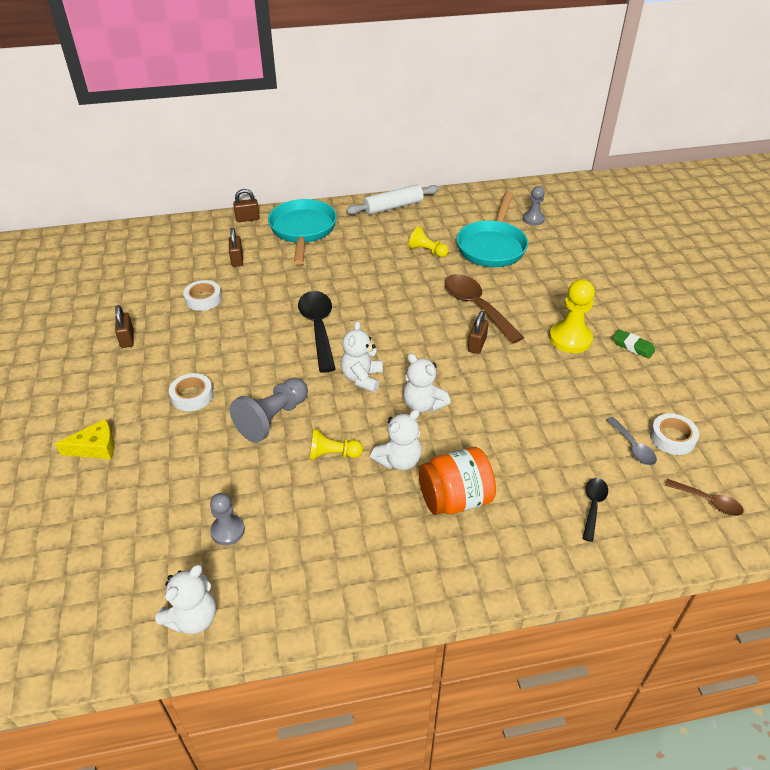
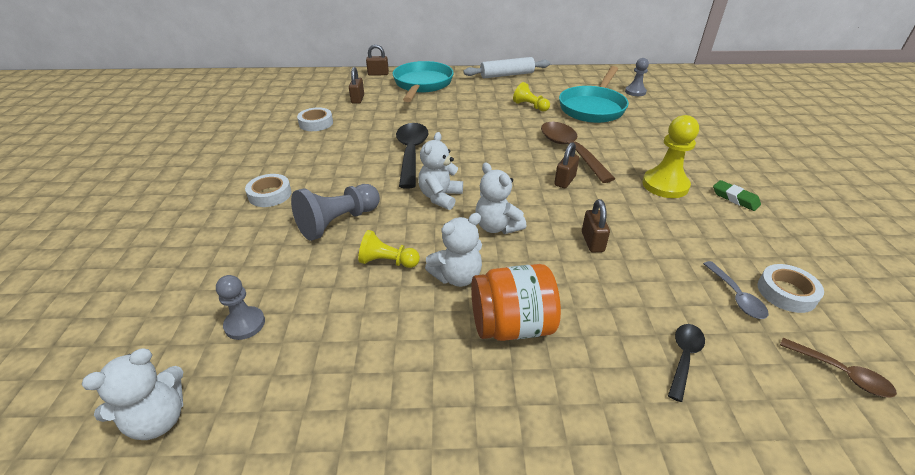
camera: 10 degrees right, 5 degrees down
yellow cheese [55,419,115,459] -> none
brown padlock [115,305,134,348] -> brown padlock moved to [582,199,610,252]

